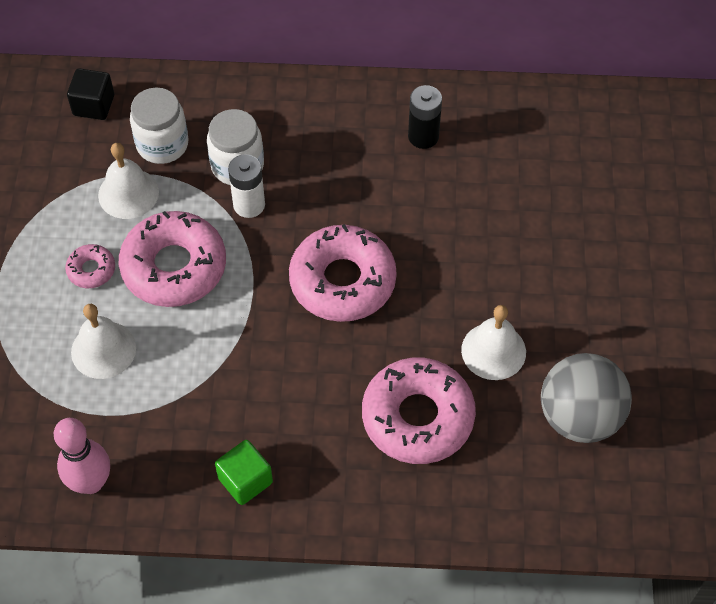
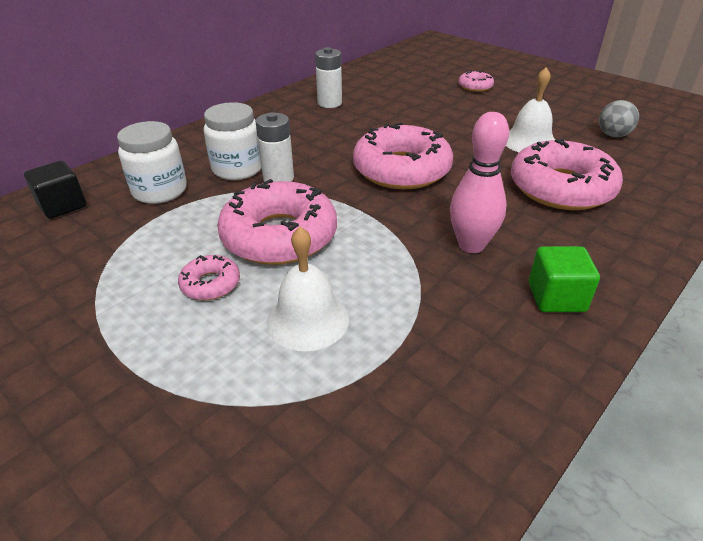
camera: 50 degrees left, 20 degrees down
pink bowling pin [54,418,110,494] -> pink bowling pin moved to [450,112,509,253]
white bell [98,143,159,219] -> none
black battery [408,85,442,149] -> white battery [315,47,342,108]
grey ball [541,353,632,443] -> grey ball [599,100,639,137], size x0.51
none -> pink donut [458,70,494,92]

